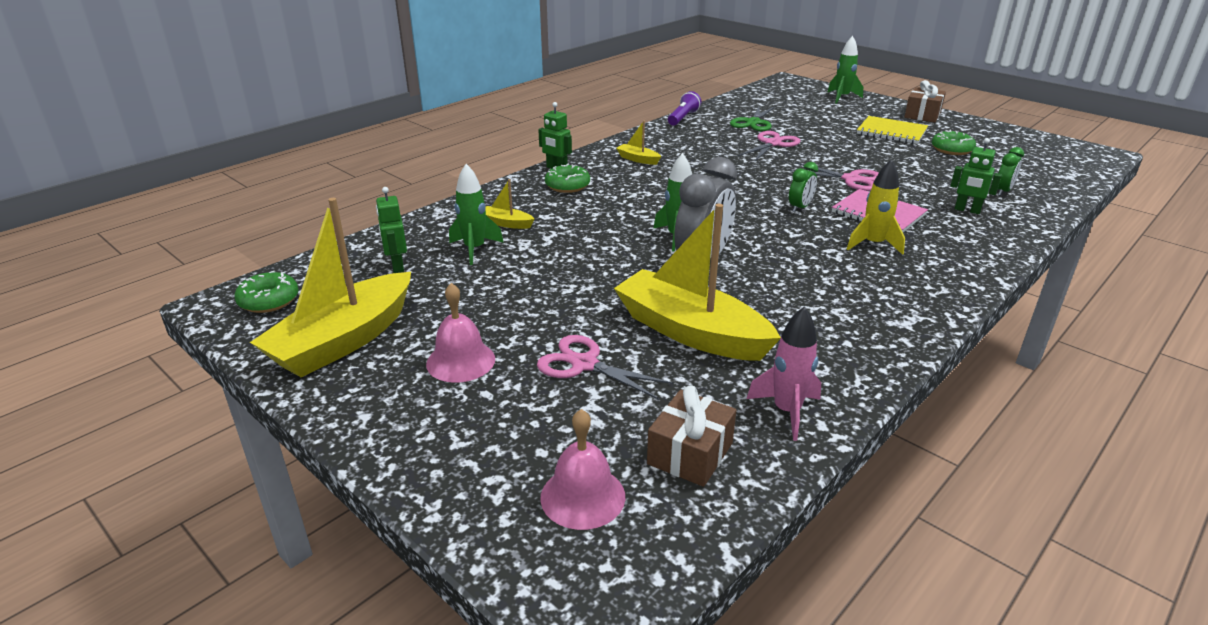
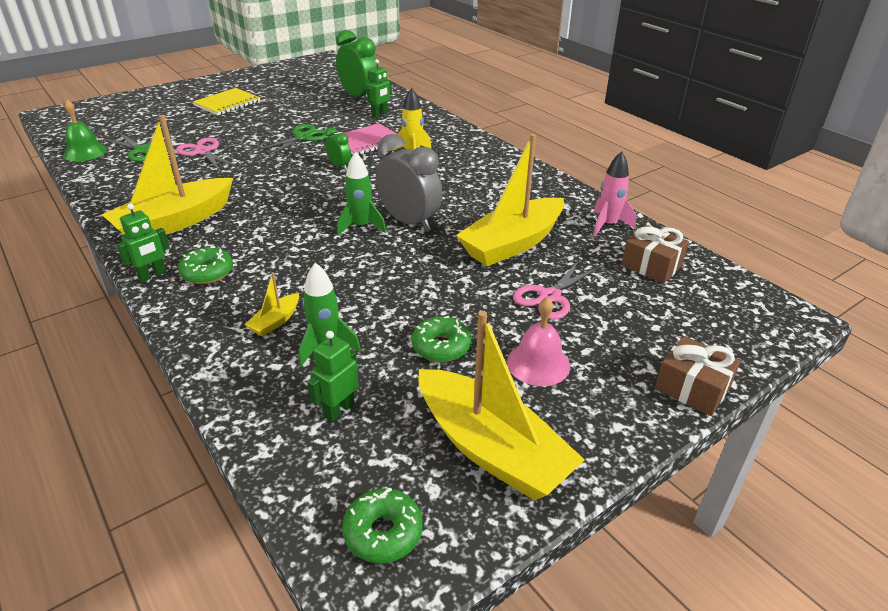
camera: 80 degrees left, 5 degrees up
green robot [376,187,407,273] -> green robot turned 135 degrees clockwise [307,331,359,422]
pink bell [540,409,625,530] -> none
yellow boat [616,121,661,165] -> yellow boat [102,115,233,234], size x2.37
purple flashlight [668,91,701,126] -> none
pink scissors [789,162,879,191] -> green scissors [257,124,329,156]
green rocket [828,36,863,104] -> none
brown gift [904,80,946,123] -> brown gift moved to [655,336,741,416]
green donut [932,130,976,155] -> green donut moved to [411,316,471,362]
green clock [997,147,1024,196] -> green clock [336,30,377,99], size x1.98
none -> green bell [63,100,107,161]

